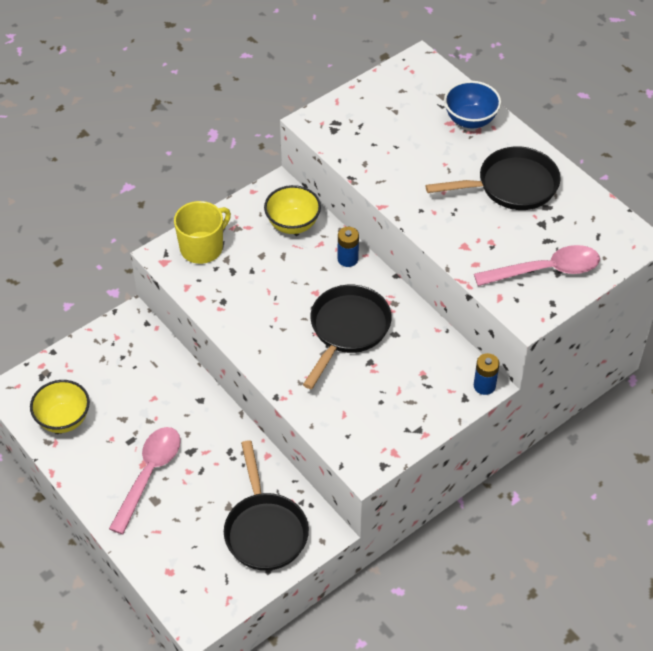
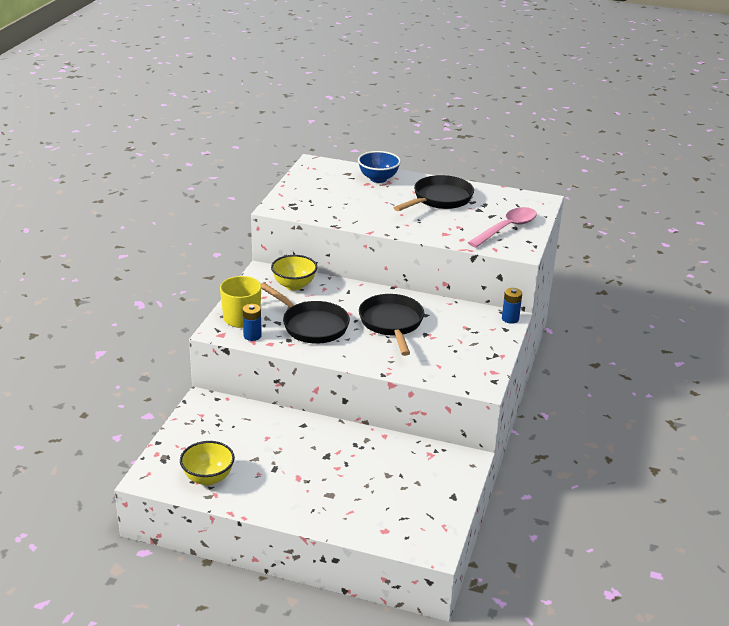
camera: 35 degrees left, 20 degrees down
pink spoon [109,427,181,534] -> none
black pan [224,440,309,571] -> black pan moved to [261,283,350,344]
blue battery [337,227,359,267] -> blue battery moved to [243,304,262,341]

